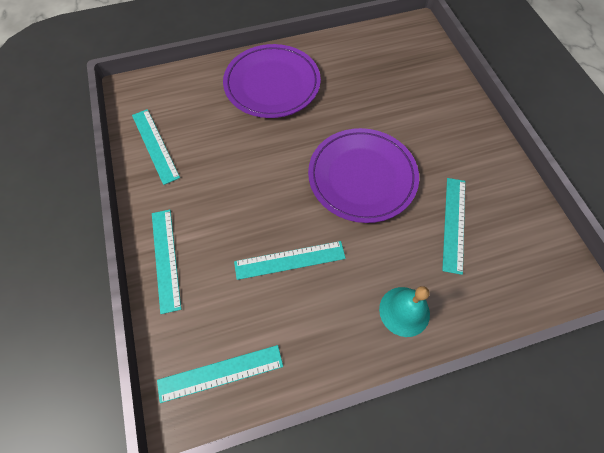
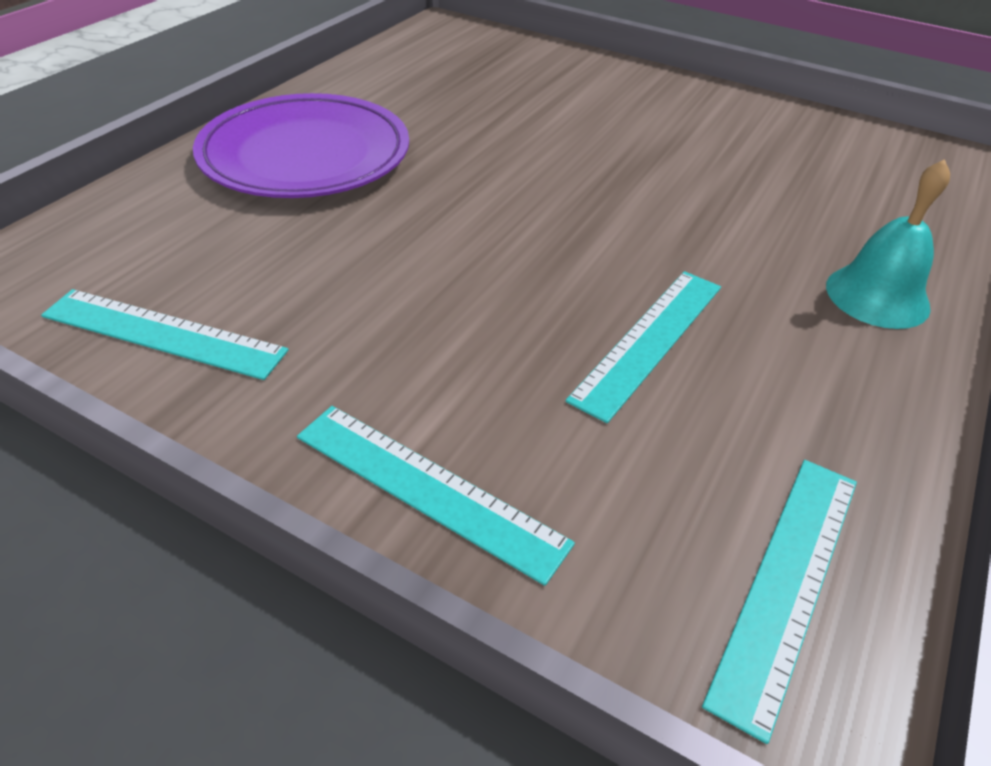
camera: 45 degrees left, 20 degrees down
purple plate [308,128,419,223] -> none
turquoise ruler [442,178,465,275] -> none

